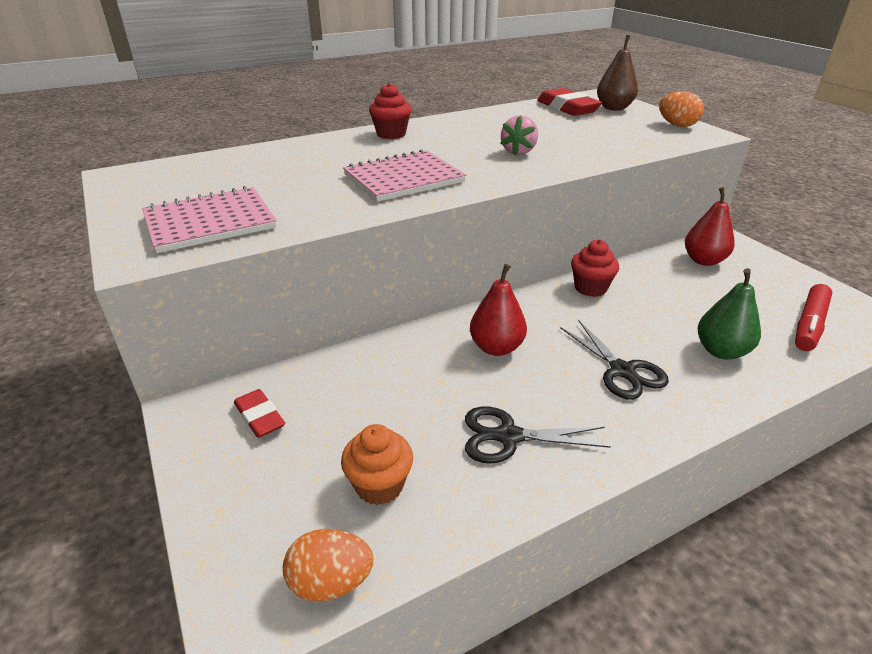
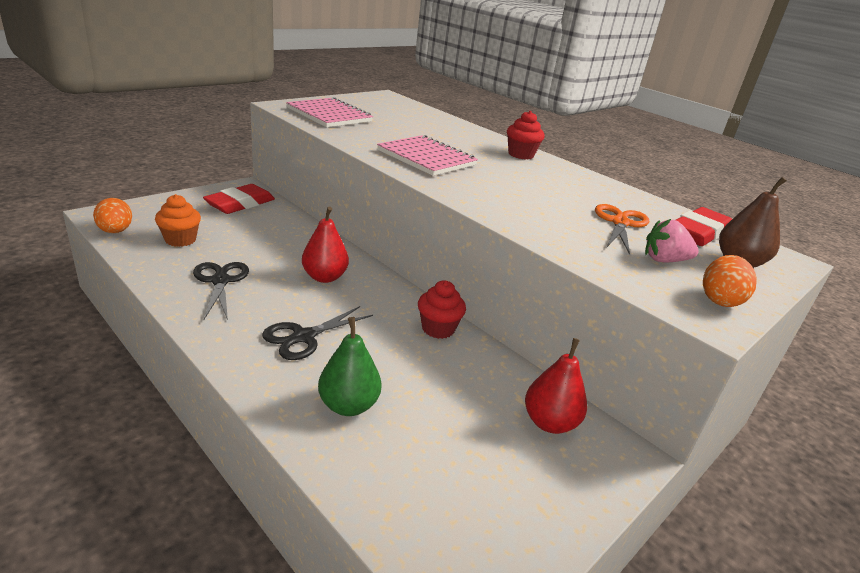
camera: 70 degrees right, 5 degrees down
red eraser [234,389,285,438] -> red eraser [203,184,275,214], size x1.61
pink strawberry [500,115,538,155] -> pink strawberry moved to [645,219,699,262]
red marker [795,284,832,351] -> none
none -> orange scissors [595,204,649,255]

